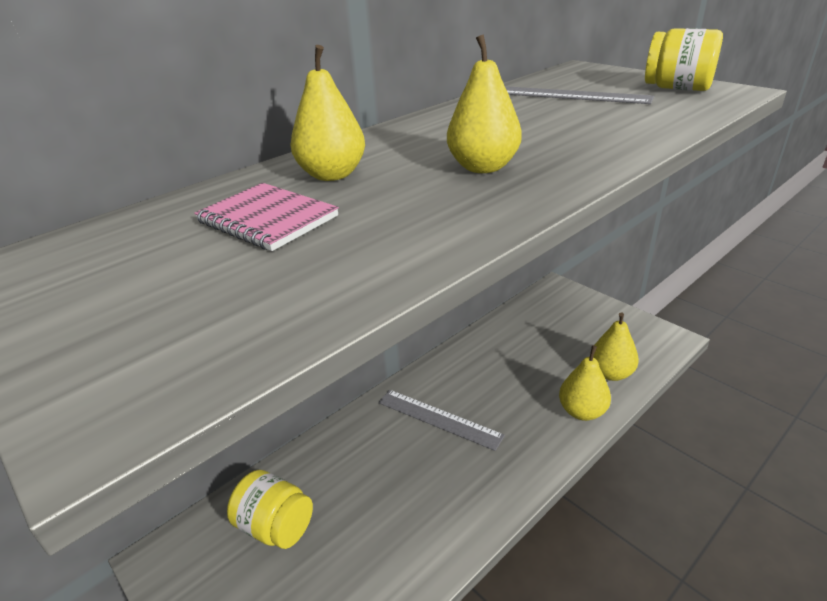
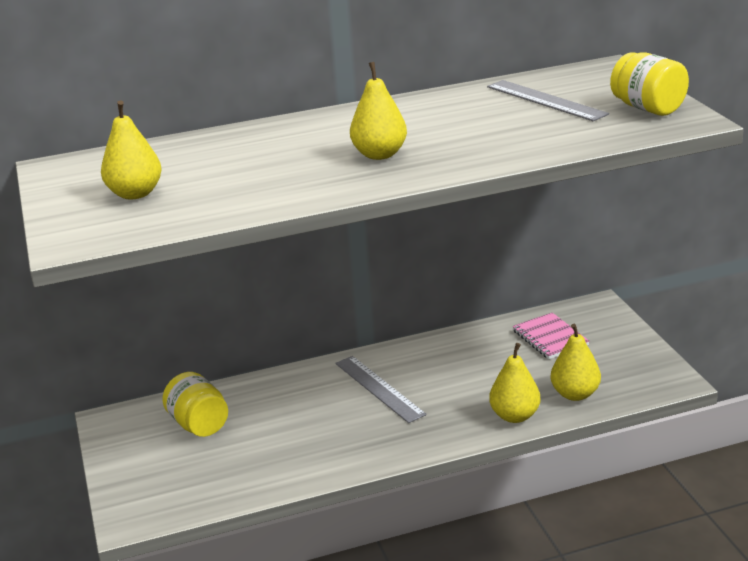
camera: 25 degrees right, 5 degrees down
pink notebook [194,183,339,251] -> pink notebook moved to [512,313,590,359]
yellow pear [291,45,365,181] -> yellow pear moved to [101,101,162,200]

